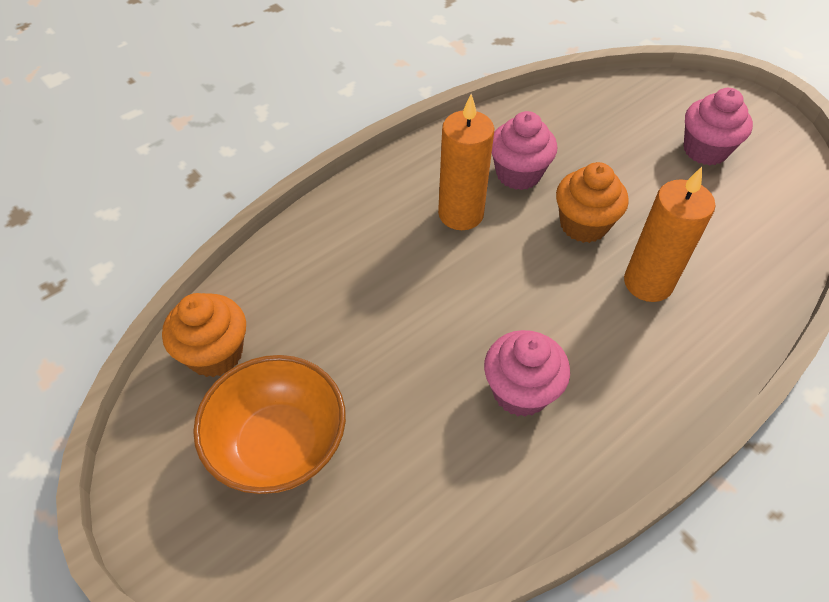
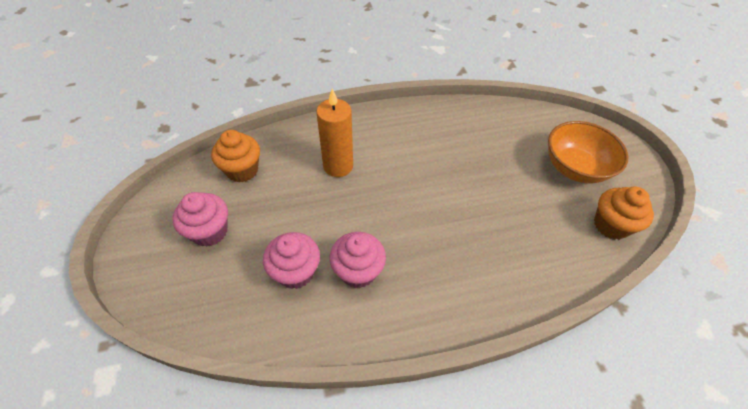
camera: 155 degrees left, 0 degrees up
orange candle [438,94,494,230] -> none
pink cupcake [484,330,570,417] -> pink cupcake moved to [263,232,320,289]
orange cupcake [556,162,629,243] -> orange cupcake moved to [211,130,260,182]

